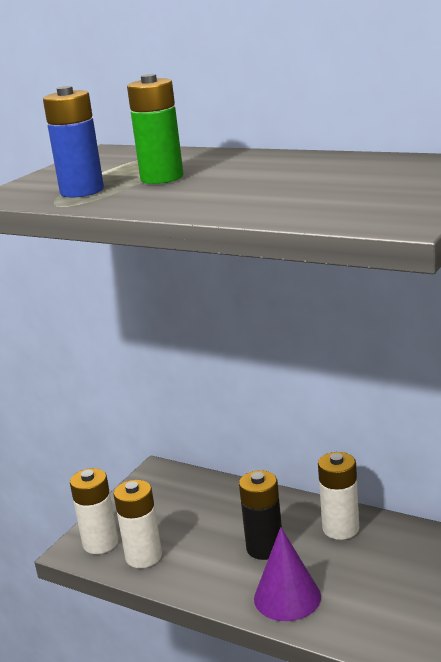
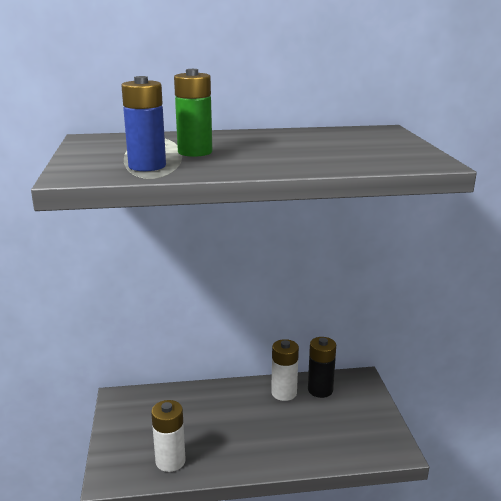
camera: 40 degrees left, 0 degrees up
white battery [70,468,118,554] -> none
black battery [239,470,282,560] -> black battery moved to [308,337,336,398]
purple cone [254,527,321,621] -> none

